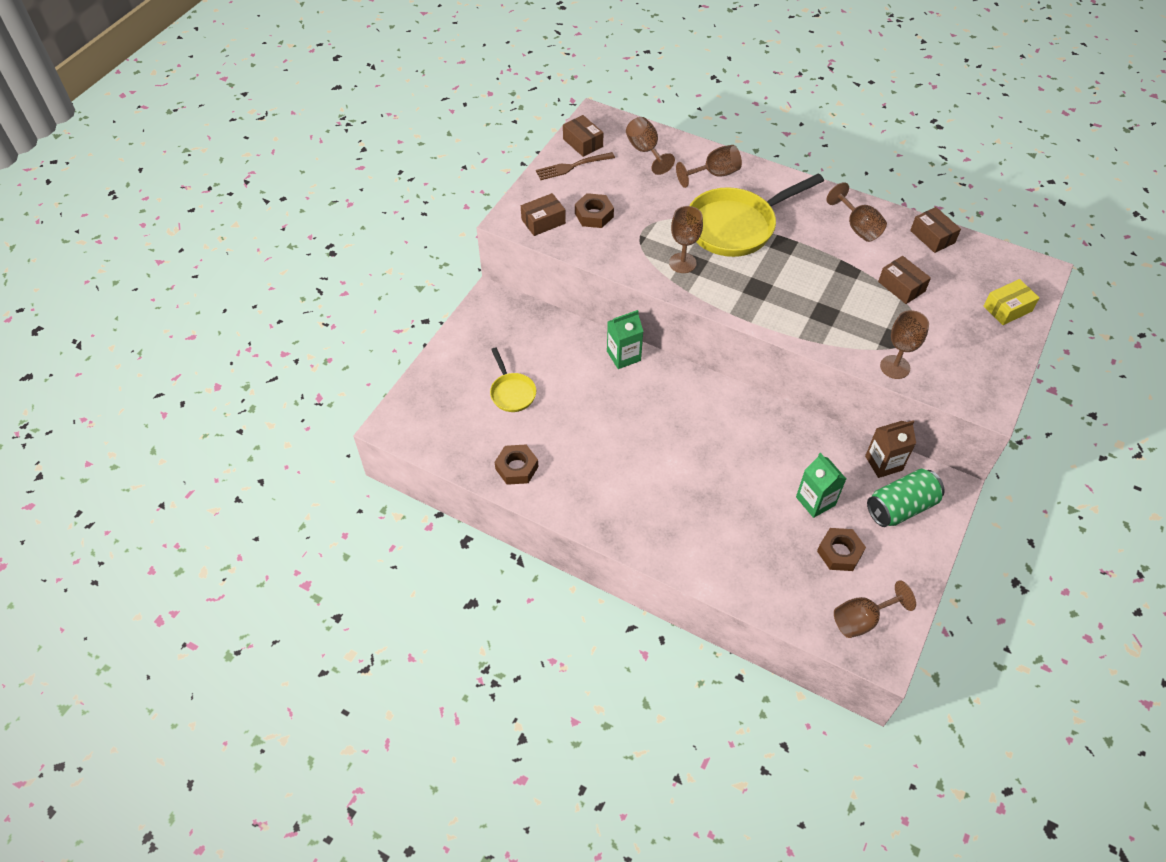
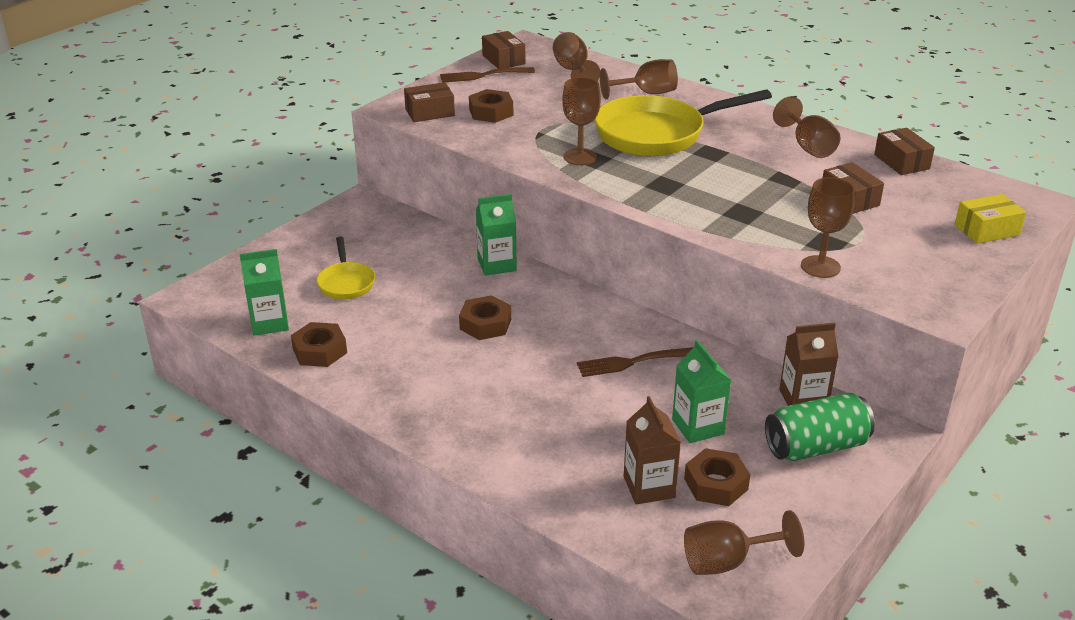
camera: 10 degrees right, 20 degrees down
none -> green carton [240,249,289,336]
none -> brown nut [459,295,511,340]
none -> brown fork [577,347,693,377]
none -> brown carton [624,396,681,505]

